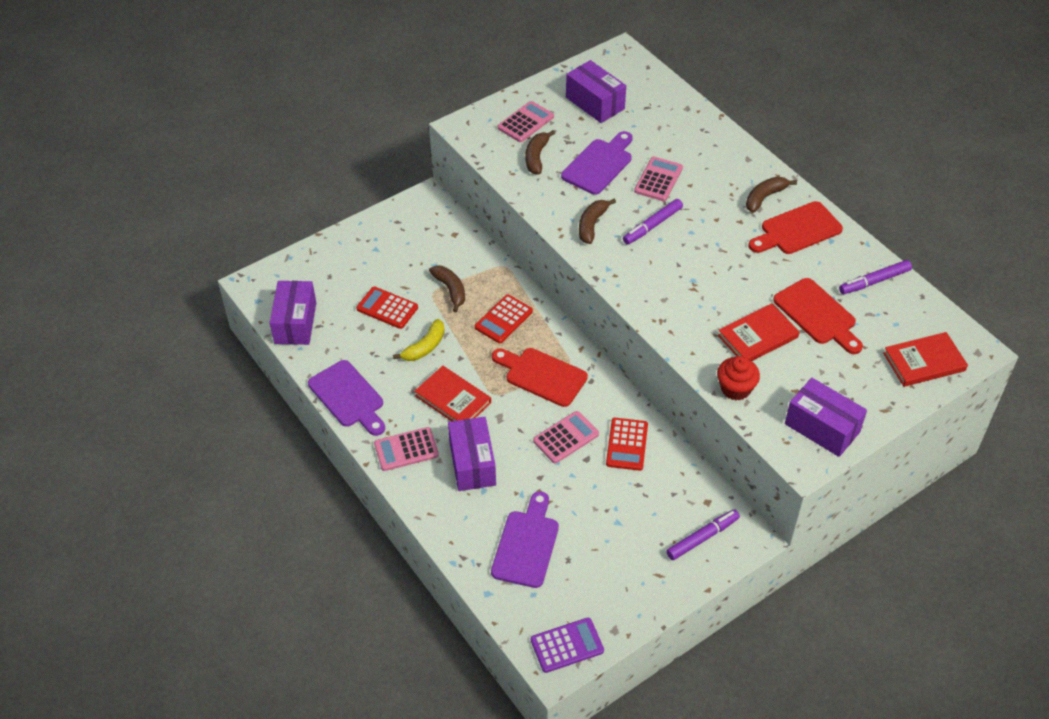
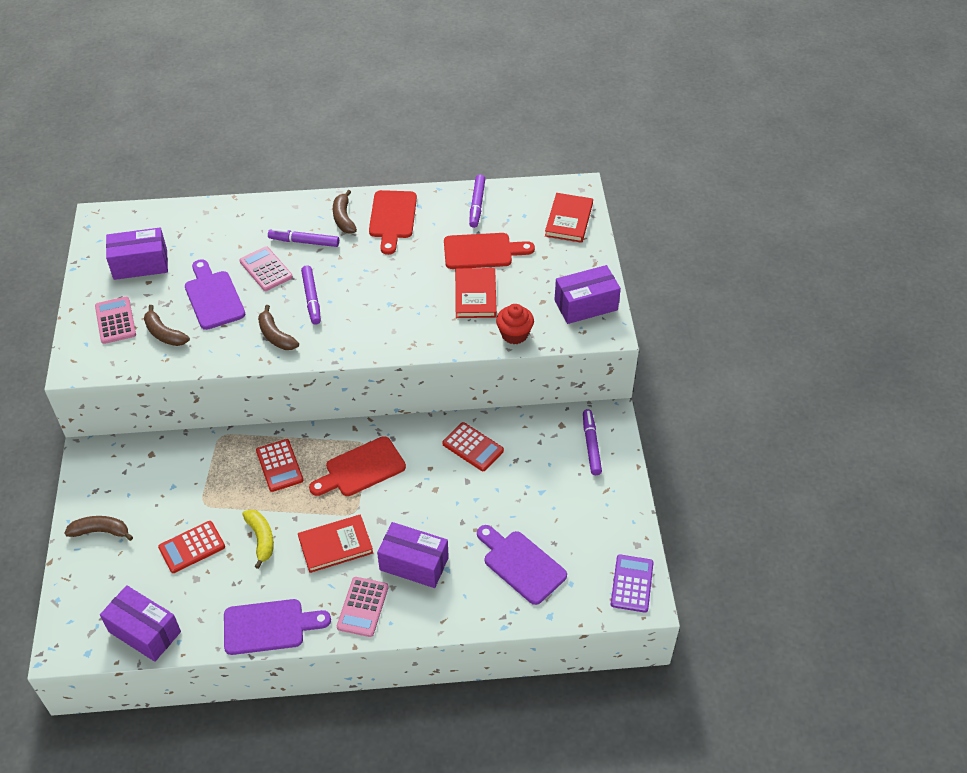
camera: 60 degrees left, 0 degrees up
brown banana [429,265,465,312] -> brown banana moved to [64,516,133,541]
pink calculator [533,411,599,464] -> none
none -> purple marker [268,228,339,247]

